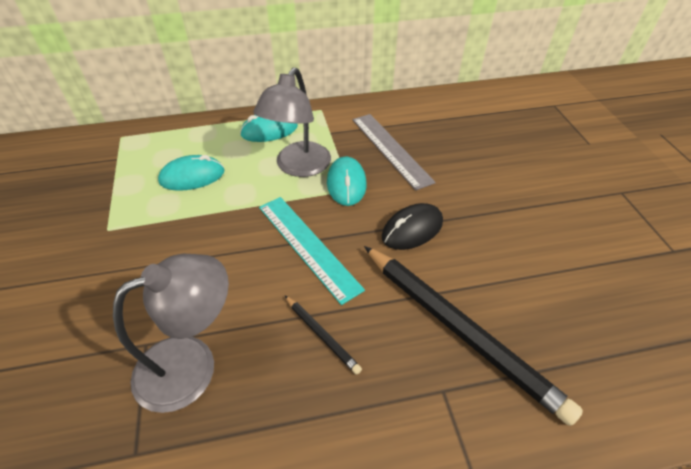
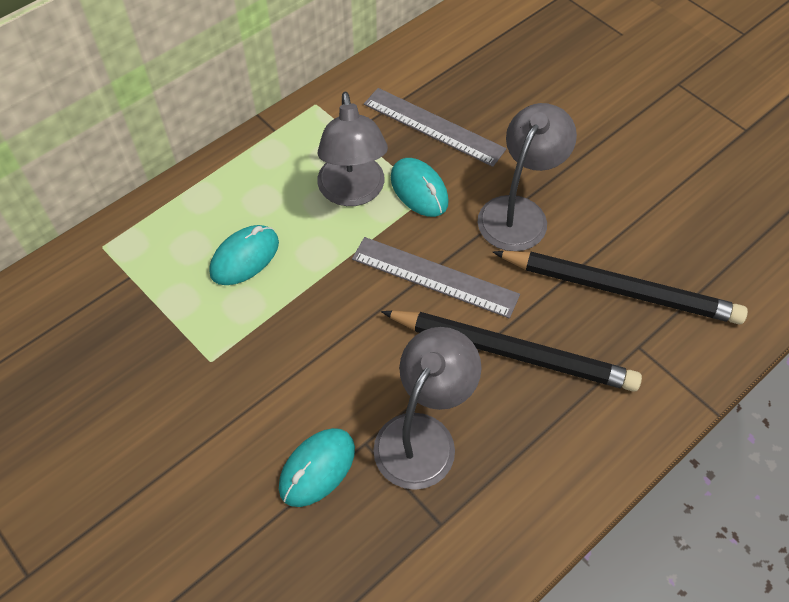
camera: 30 degrees left, 10 degrees up
turquoise mouse [240,115,298,142] -> turquoise mouse moved to [279,428,355,507]
turquoise ruler [259,197,365,305] -> grey ruler [352,237,520,318]
black pencil [285,296,362,375] -> black pencil [381,310,642,392], size x2.28
black mouse [382,203,443,250] -> grey lamp [477,103,577,251]

